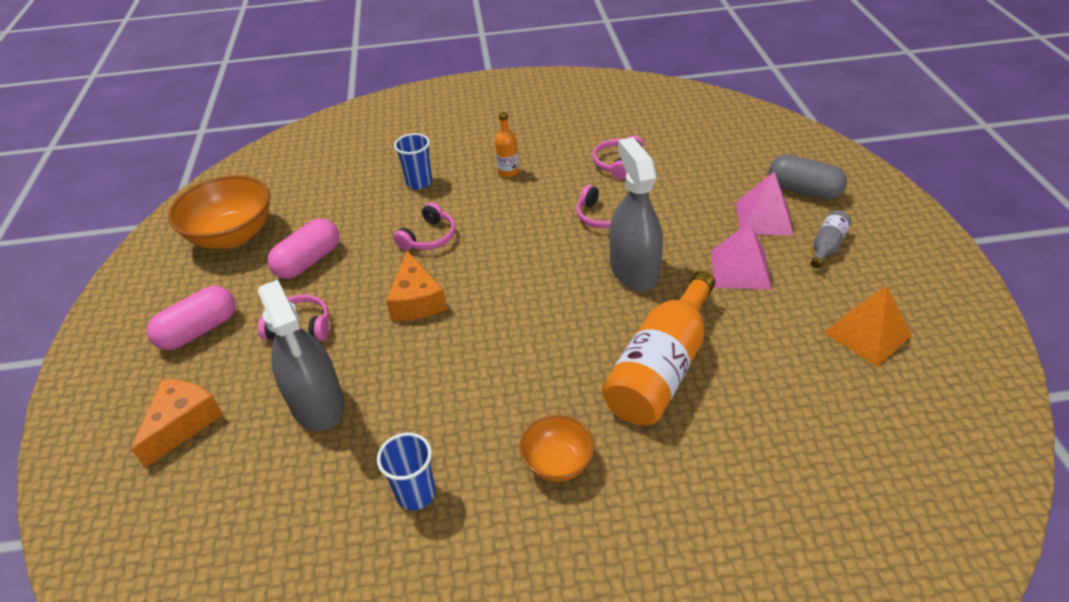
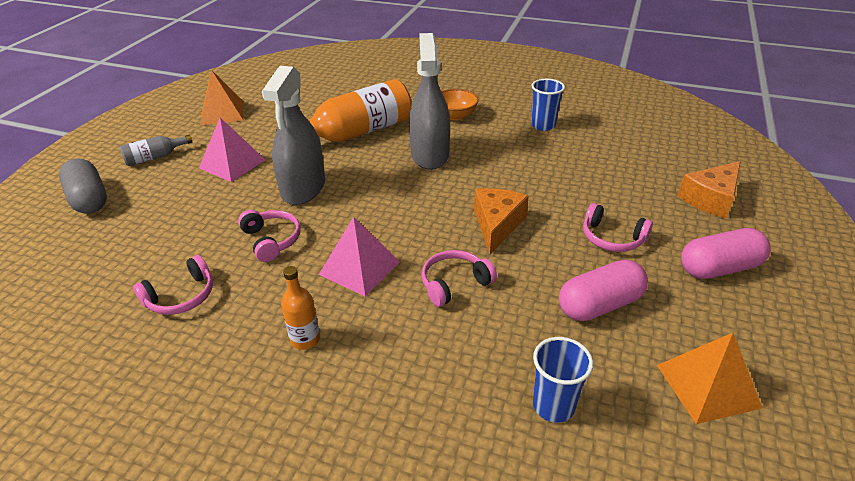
camera: 155 degrees left, 5 degrees down
orange bowl [168,175,270,249] -> orange pyramid [657,333,762,424]
grey spray bottle [258,280,344,431] -> grey spray bottle moved to [409,33,450,170]
blue cup [394,133,432,189] -> blue cup moved to [533,337,593,423]
pink pyramid [736,172,794,235] -> pink pyramid moved to [319,217,400,297]

